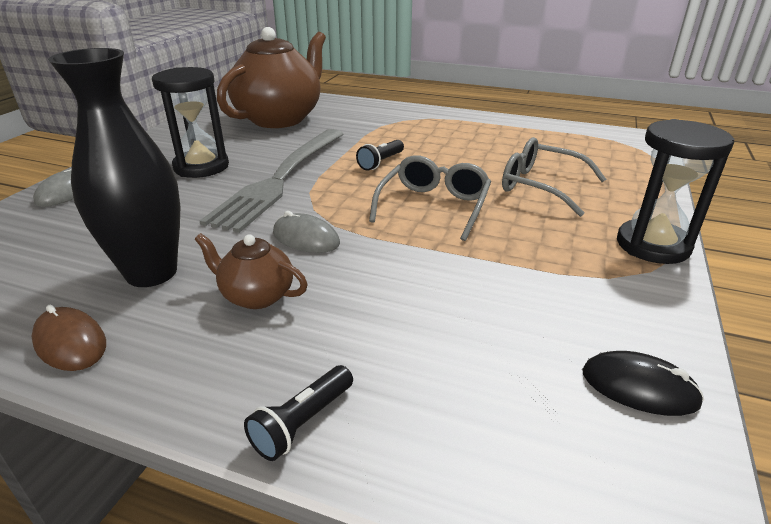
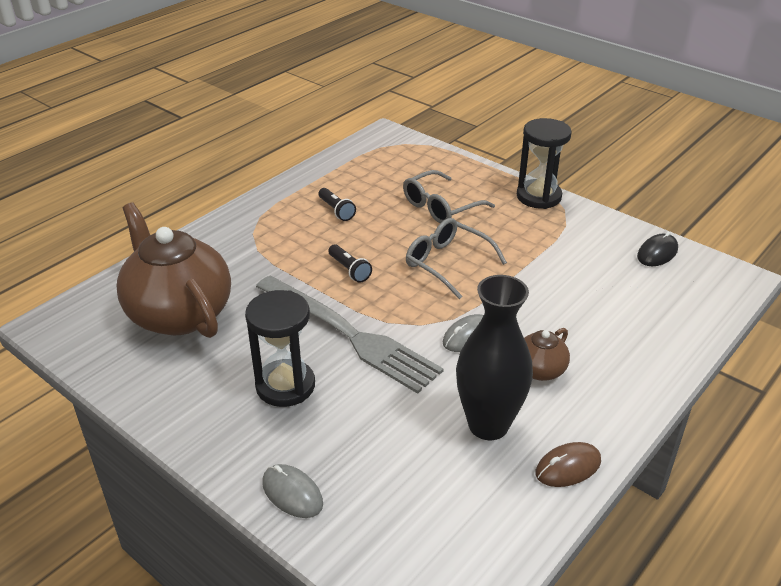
camera: 70 degrees left, 5 degrees up
black flashlight [244,365,353,461] -> black flashlight moved to [318,188,356,221]

